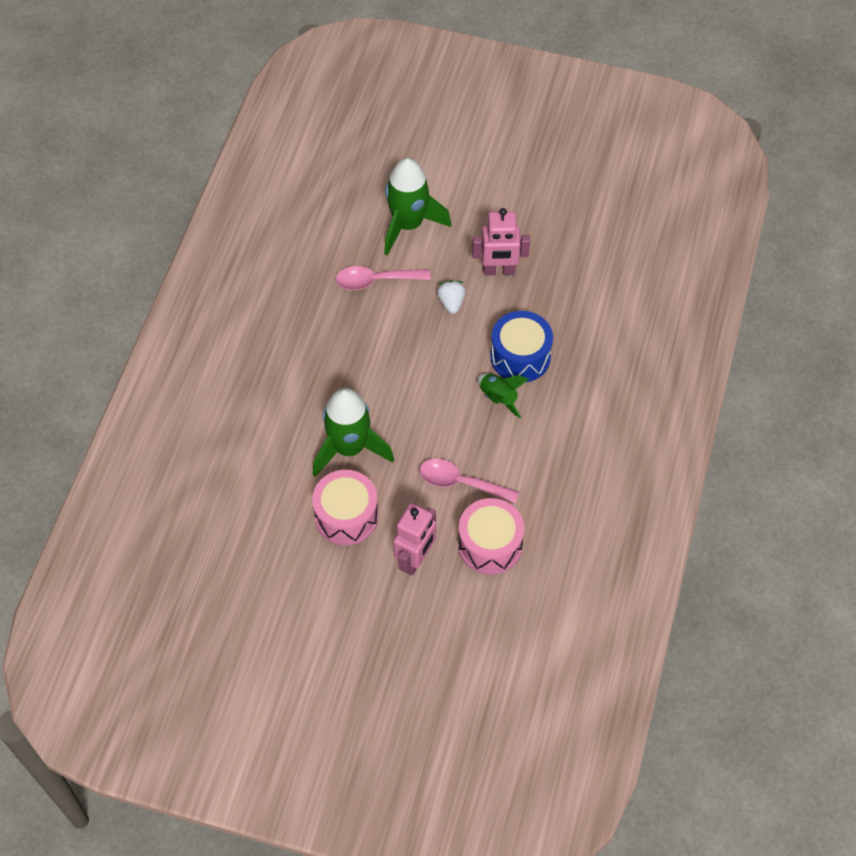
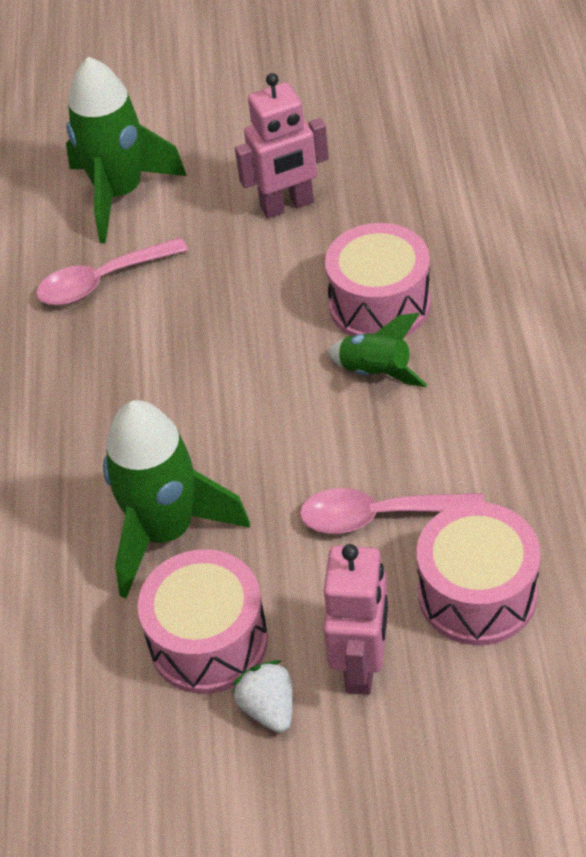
camera: 15 degrees left, 10 degrees down
white strawberry [437,280,466,314] -> white strawberry moved to [233,660,293,733]
blue drum [490,311,553,382] -> pink drum [325,223,431,337]

